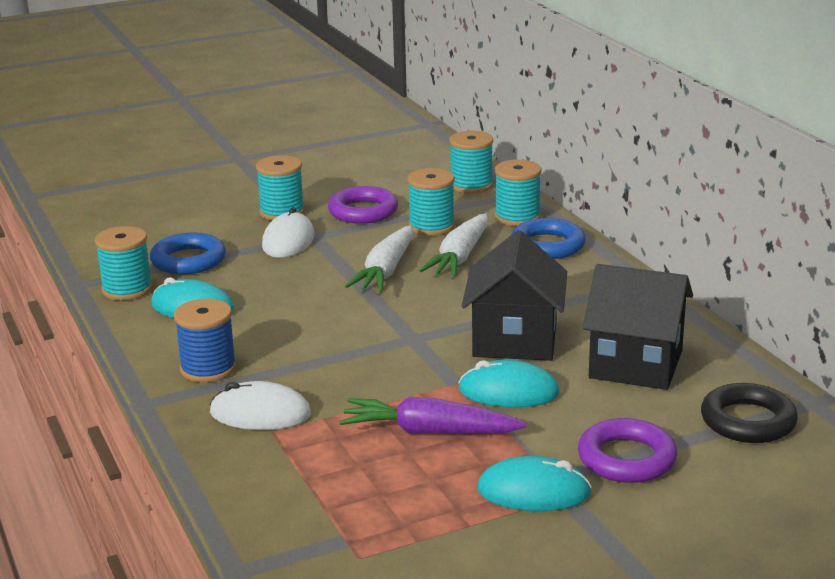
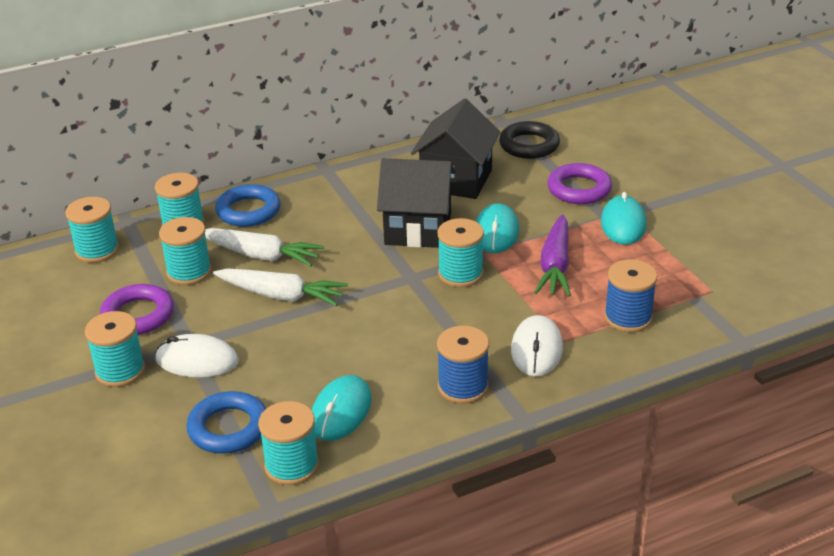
camera: 90 degrees left, 10 degrees up
none -> turquoise spool [437,218,484,287]
none -> blue spool [604,260,657,332]

